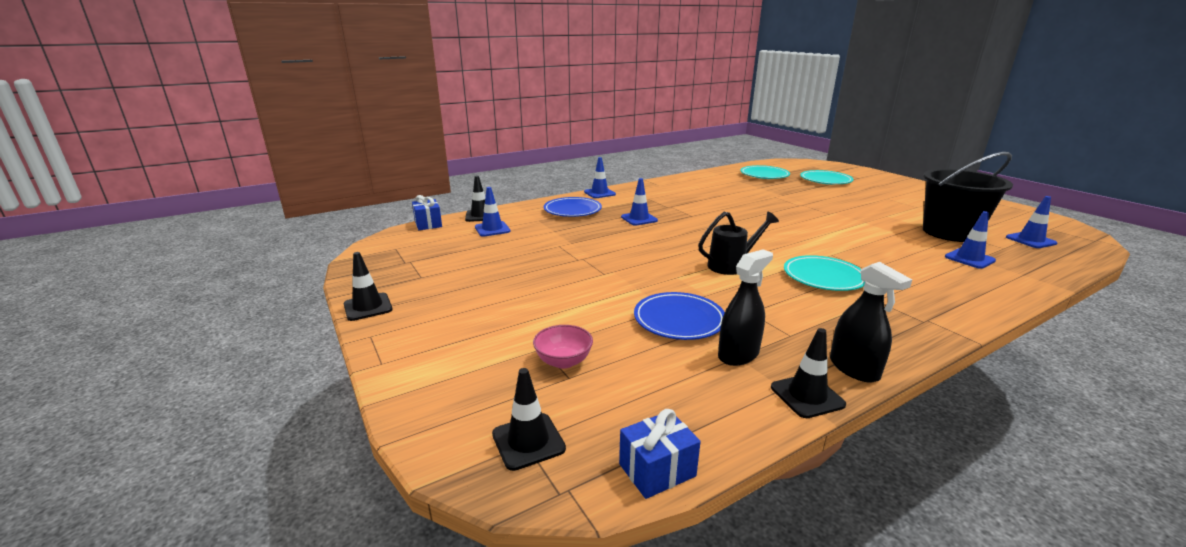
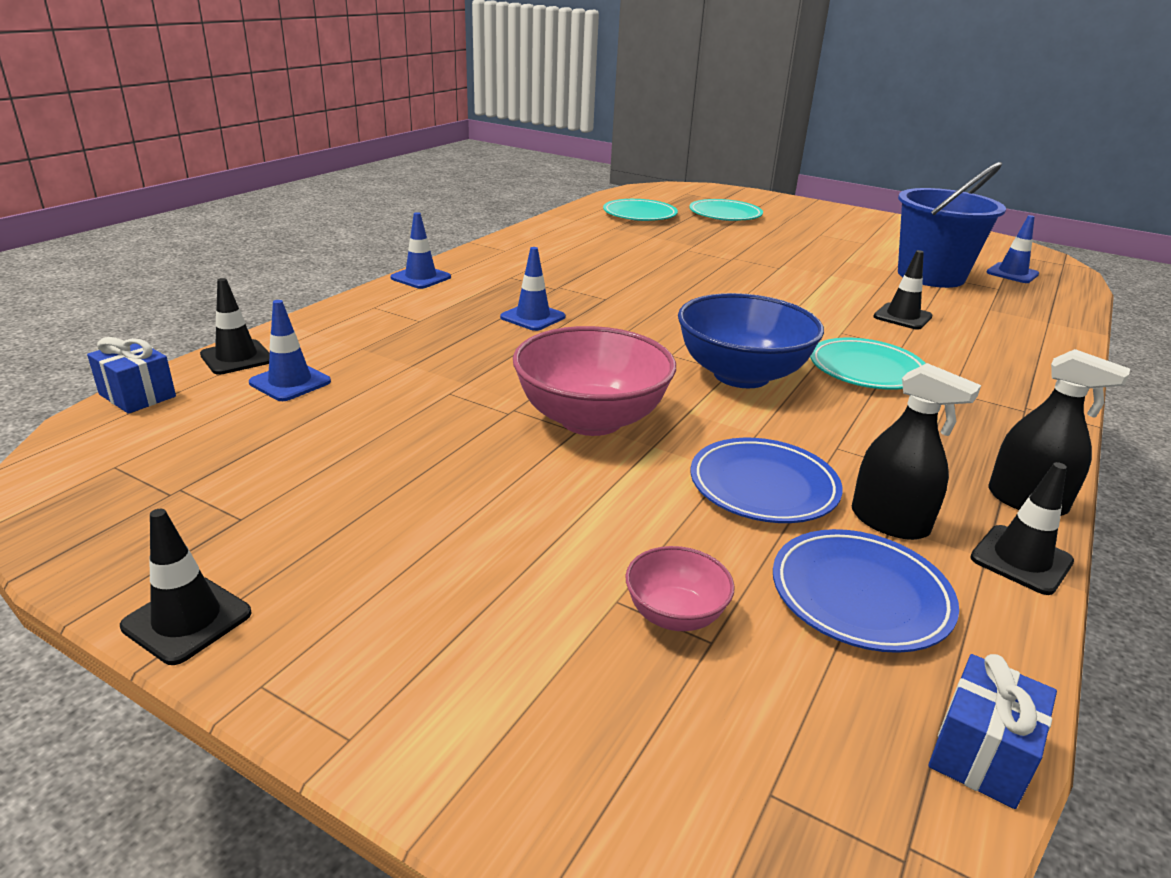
camera: 30 degrees left, 5 degrees up
black traffic cone [492,368,566,471] -> black traffic cone moved to [873,250,933,330]
blue plate [544,197,602,217] -> blue plate moved to [773,529,959,653]
black watering can [698,212,779,275] -> blue bowl [678,293,824,388]
black spray bottle [718,249,773,366] -> black spray bottle turned 105 degrees clockwise [852,363,981,540]
black bucket [923,152,1013,242] -> blue bucket [898,162,1006,288]
blue traffic cone [945,211,996,269] -> none
none -> pink bowl [513,326,676,436]

